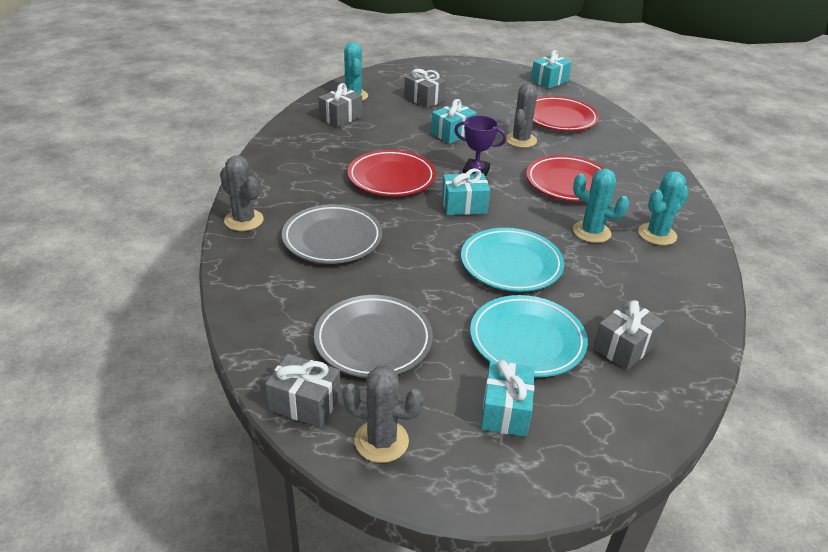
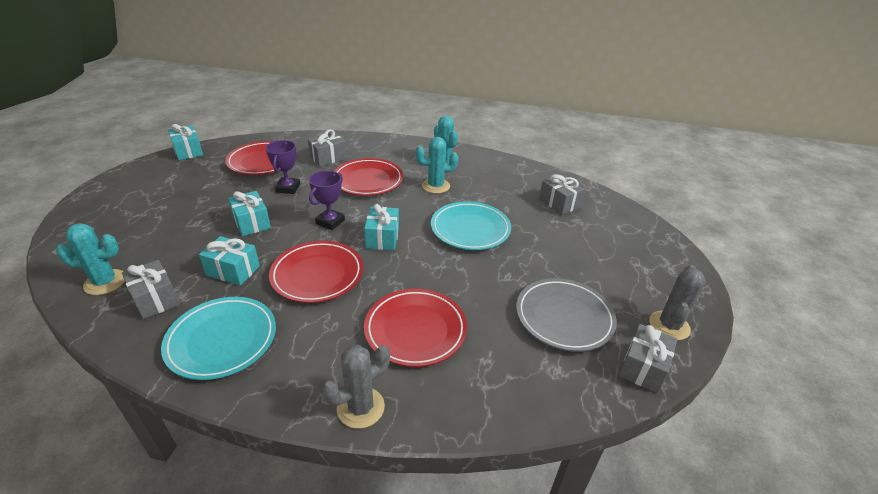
camera: 80 degrees left, 0 degrees up
grey plate [282,204,382,264] -> red plate [364,289,467,367]
grey gift [404,69,446,108] -> grey gift moved to [308,129,347,167]
turquoise plate [470,295,588,377] -> turquoise plate moved to [161,297,276,380]
turquoise gift [481,360,535,437] -> turquoise gift moved to [199,236,260,286]
grey cactus [506,83,537,148] -> purple trophy [266,140,300,194]
turquoise cactus [573,169,629,243] -> turquoise cactus turned 45 degrees clockwise [416,137,459,194]

